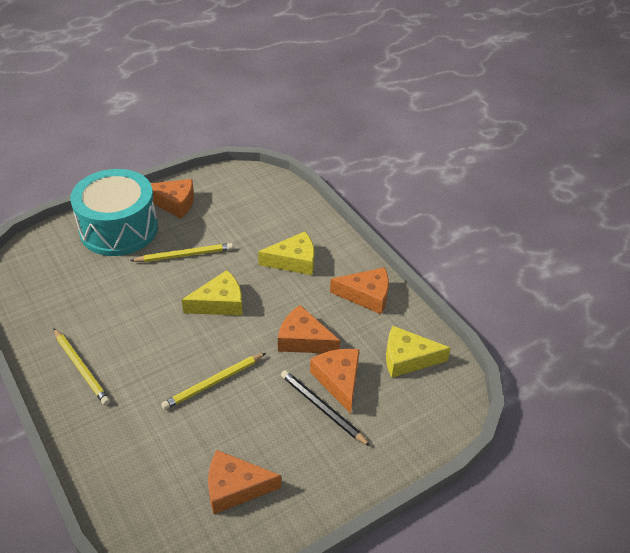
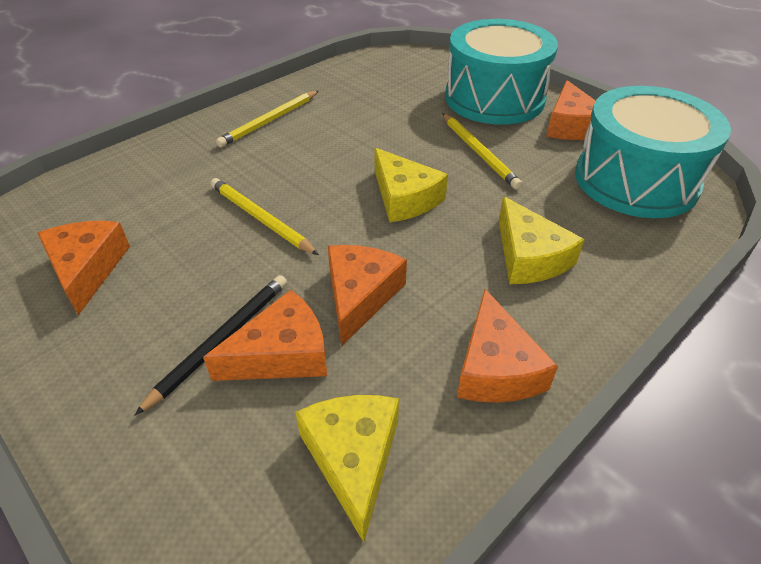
camera: 80 degrees right, 0 degrees up
none -> turquoise drum [575,86,731,218]

